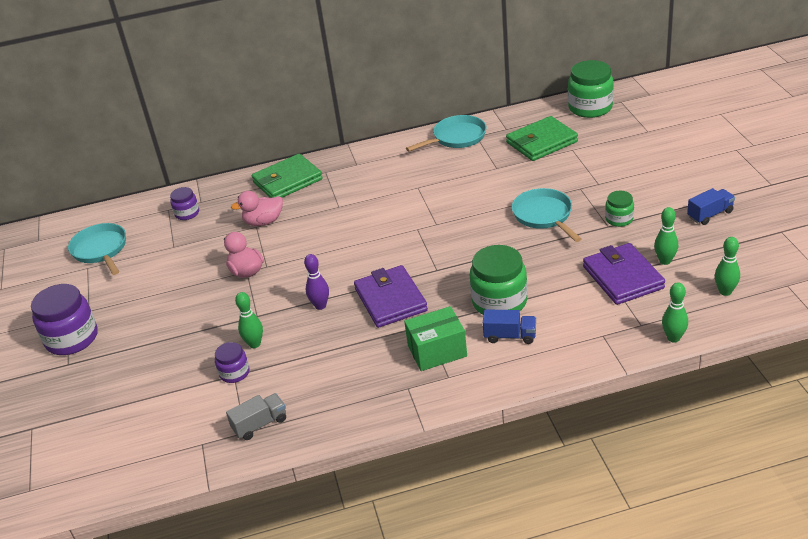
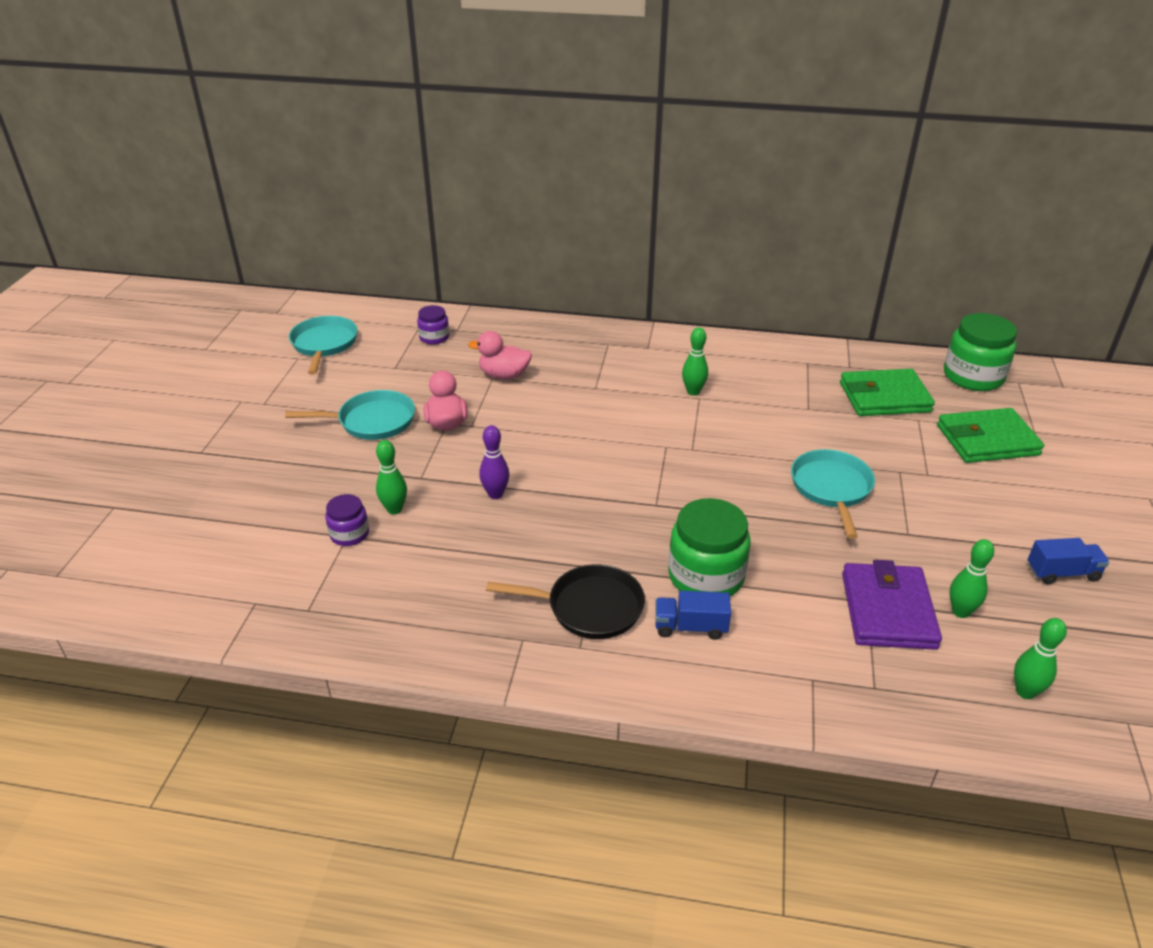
camera: 20 degrees right, 0 degrees up
purple jar [31,284,98,355] -> none
grey truck [226,393,286,440] -> none
green wallet [252,154,323,198] -> green wallet moved to [937,408,1044,463]
purple wallet [354,265,428,328] -> none
green box [404,306,467,371] -> black pan [486,564,645,639]
turquoise pan [406,115,487,152] -> turquoise pan moved to [285,390,415,440]
blue truck [483,309,536,344] -> blue truck turned 150 degrees clockwise [655,591,731,640]
green jar [605,191,634,227] -> none
green bowling pin [662,282,688,343] -> green bowling pin moved to [682,327,708,396]

